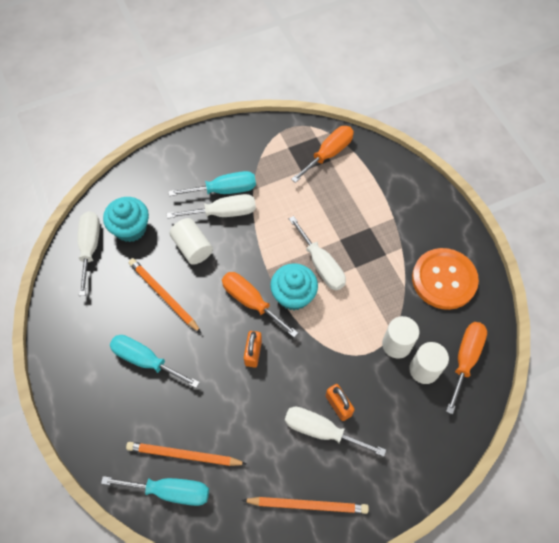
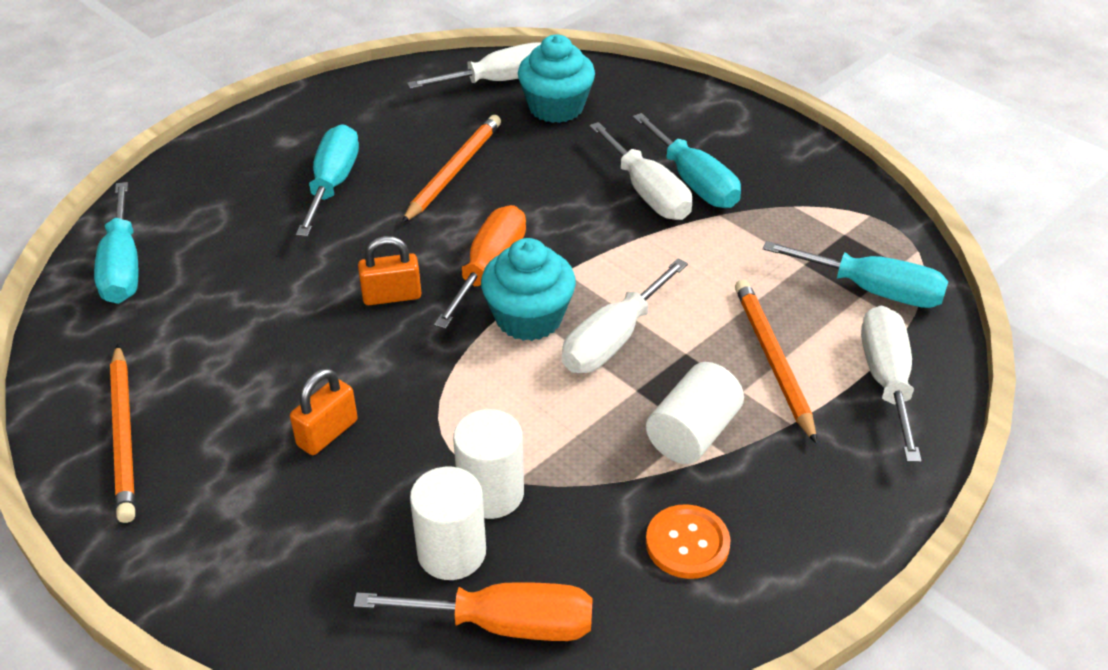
camera: 70 degrees right, 20 degrees down
orange pencil [126,442,247,466] -> orange pencil moved to [735,280,817,444]
white cylinder [170,218,213,265] -> white cylinder moved to [646,362,744,464]
white screwdriver [285,407,386,456] -> white screwdriver moved to [861,305,922,462]
orange screwdriver [291,126,354,183] -> turquoise screwdriver [763,241,949,308]
orange button [412,248,479,310] -> orange button [646,504,731,579], size x0.54

